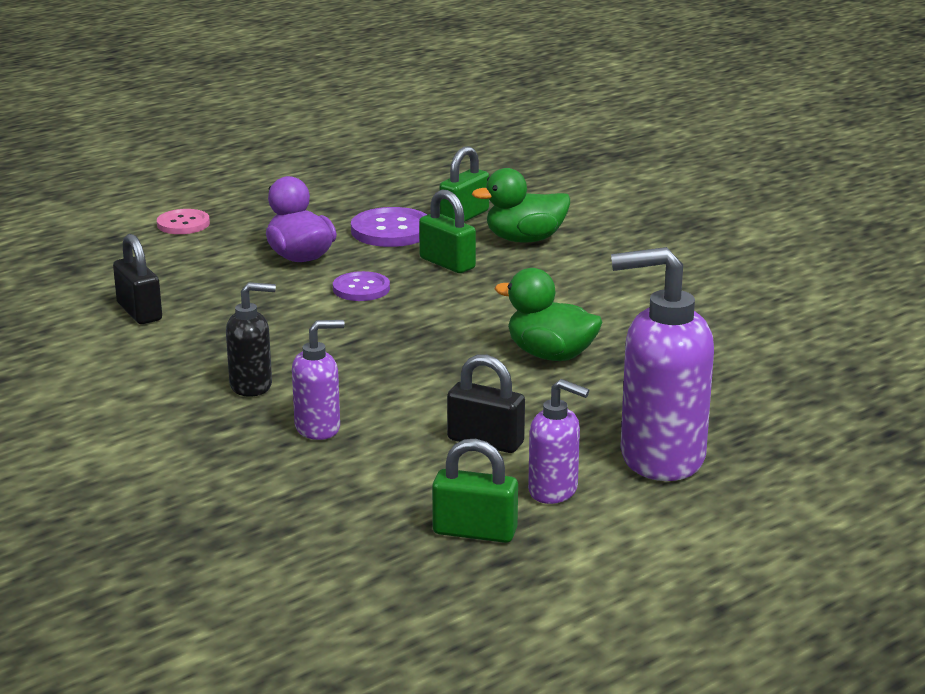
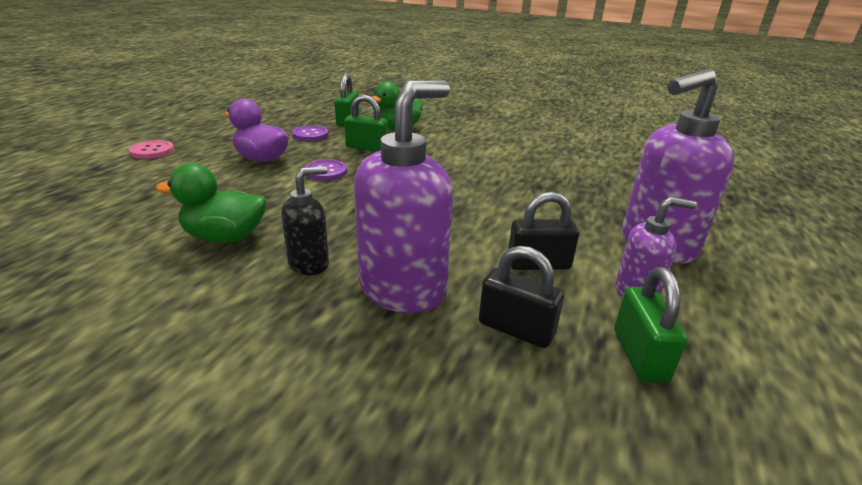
camera: 30 degrees left, 5 degrees up
black padlock [113,234,162,324] -> black padlock moved to [479,246,564,348]
purple soap dispenser [292,320,345,440] -> purple soap dispenser [354,81,453,313], size x1.86
purple button [351,207,427,247] -> purple button [292,125,329,141], size x0.65
green padlock [432,439,518,543] -> green padlock turned 75 degrees counterclockwise [614,267,688,383]
green duck [495,268,602,361] -> green duck moved to [156,163,267,243]

